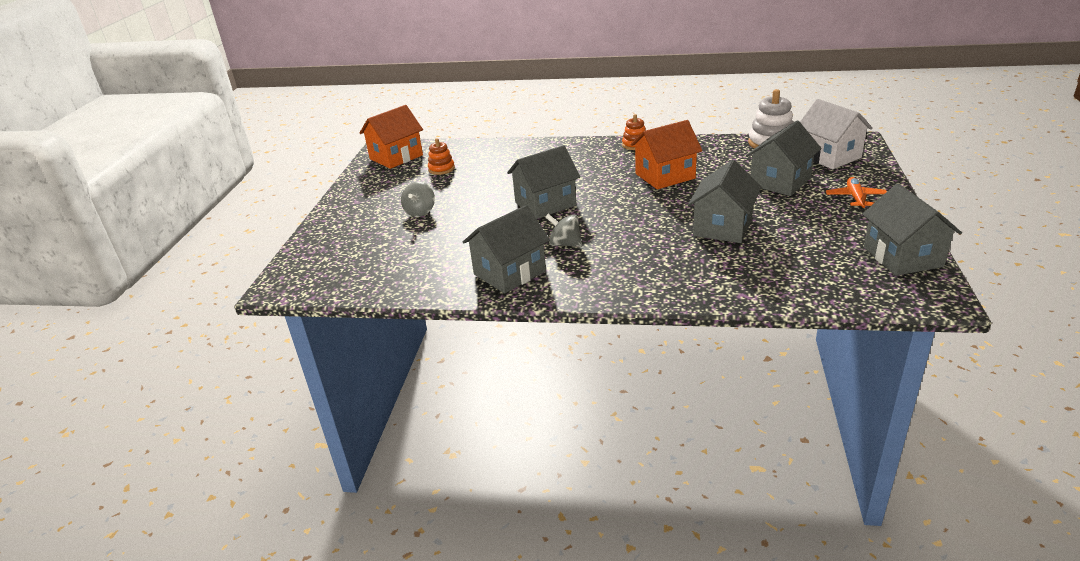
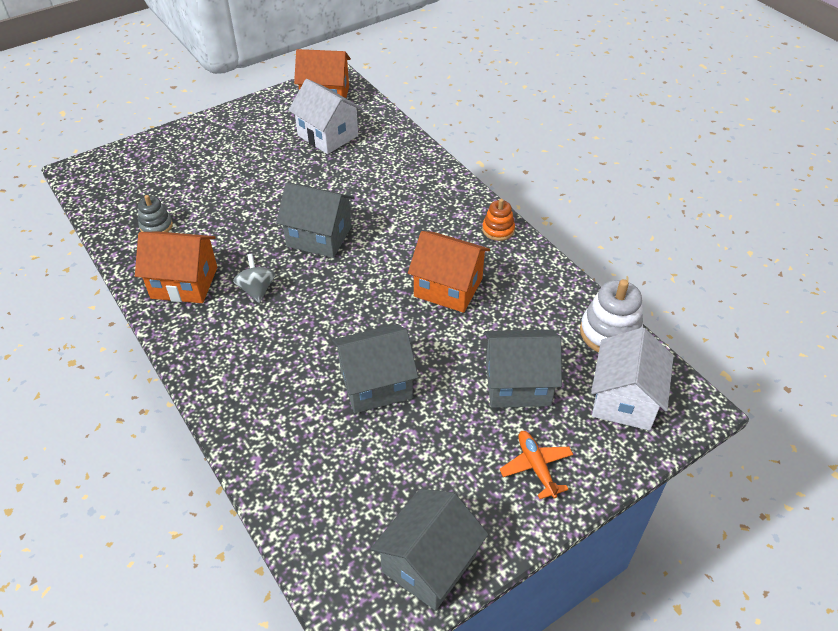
camera: 45 degrees right, 15 degrees up
grey spinning top [401,182,435,217] -> none
orange stacking toy [428,138,455,175] -> white house [288,79,362,154]
grey house [463,205,550,293] -> orange house [135,231,217,303]
orange plane [826,177,887,209] -> orange plane turned 75 degrees counterclockwise [500,431,573,499]
none -> grey stacking toy [138,195,173,232]

